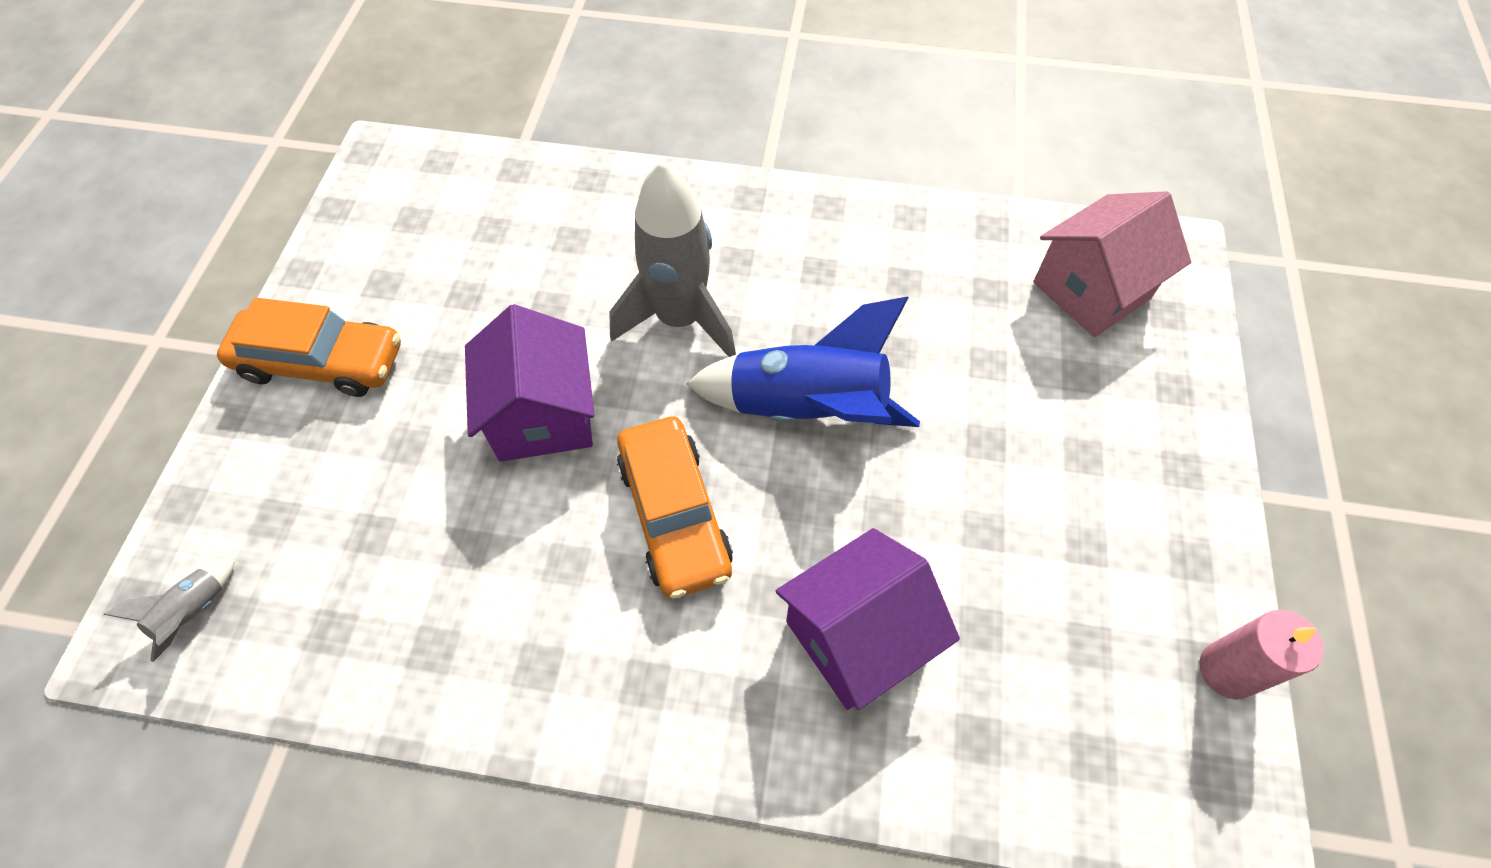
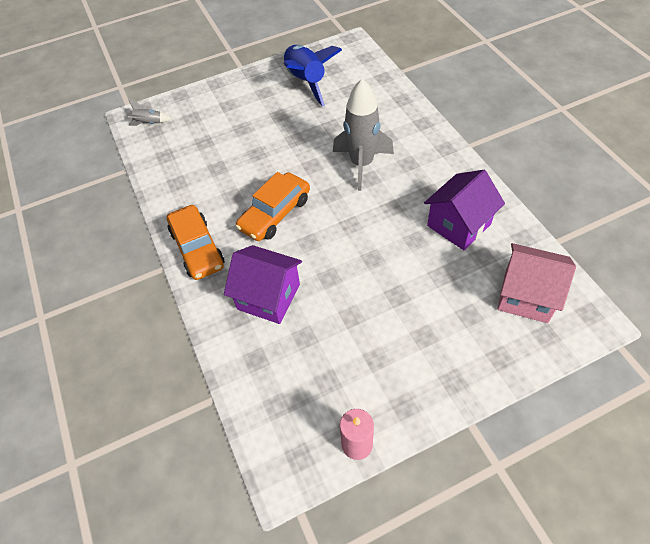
camera: 60 degrees right, 5 degrees down
orange car [217,297,401,397] -> orange car moved to [167,205,224,280]
purple house [465,304,594,462] -> purple house moved to [424,170,505,250]
blue rocket [686,297,920,427] -> blue rocket moved to [283,45,342,106]

